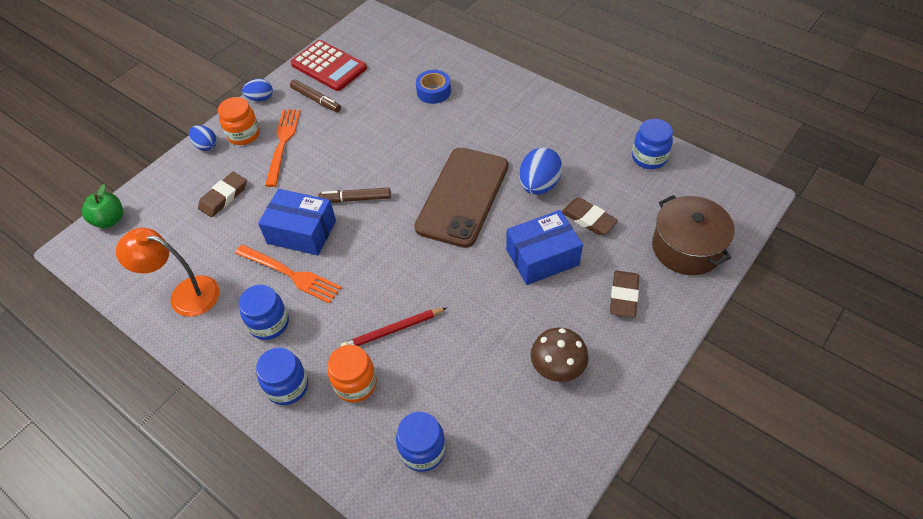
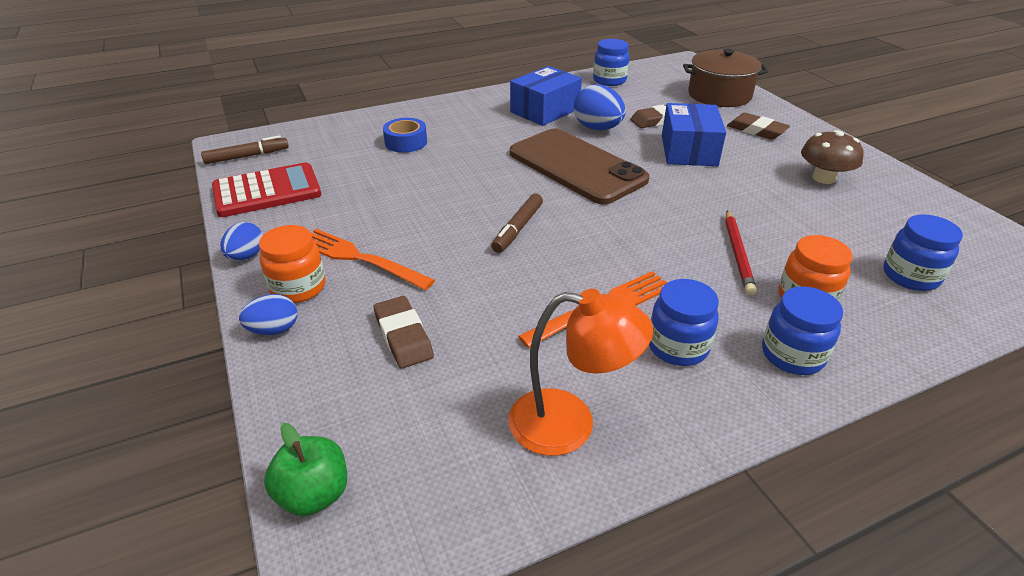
camera: 65 degrees left, 15 degrees down
orange lamp [116,228,220,317] -> orange lamp turned 120 degrees counterclockwise [509,289,653,456]
blue box [258,189,336,255] -> blue box moved to [510,66,582,126]
brown marker [290,79,341,112] -> brown marker moved to [201,135,289,164]

